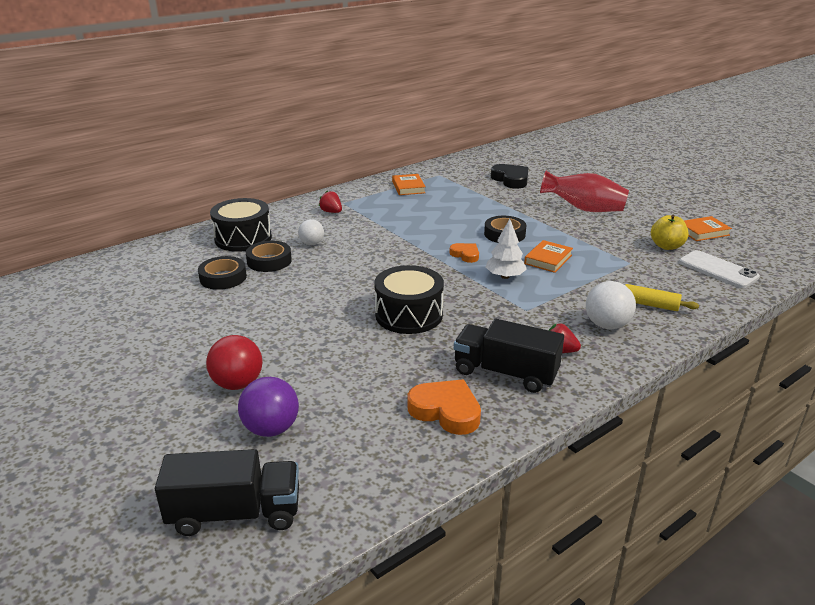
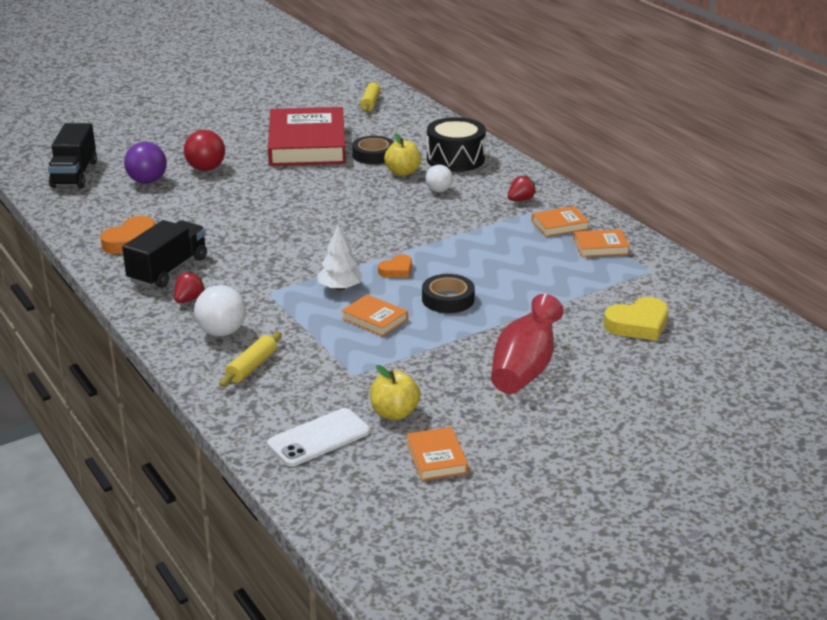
camera: 95 degrees right, 0 degrees up
black tape [246,241,292,272] -> yellow apple [384,133,421,176]
black drum [374,265,444,334] -> none
black heart [491,164,529,189] -> yellow heart [604,297,668,341]
none -> red book [268,107,346,166]
none -> yellow rolling pin [360,82,380,112]
none -> orange book [532,206,590,237]

